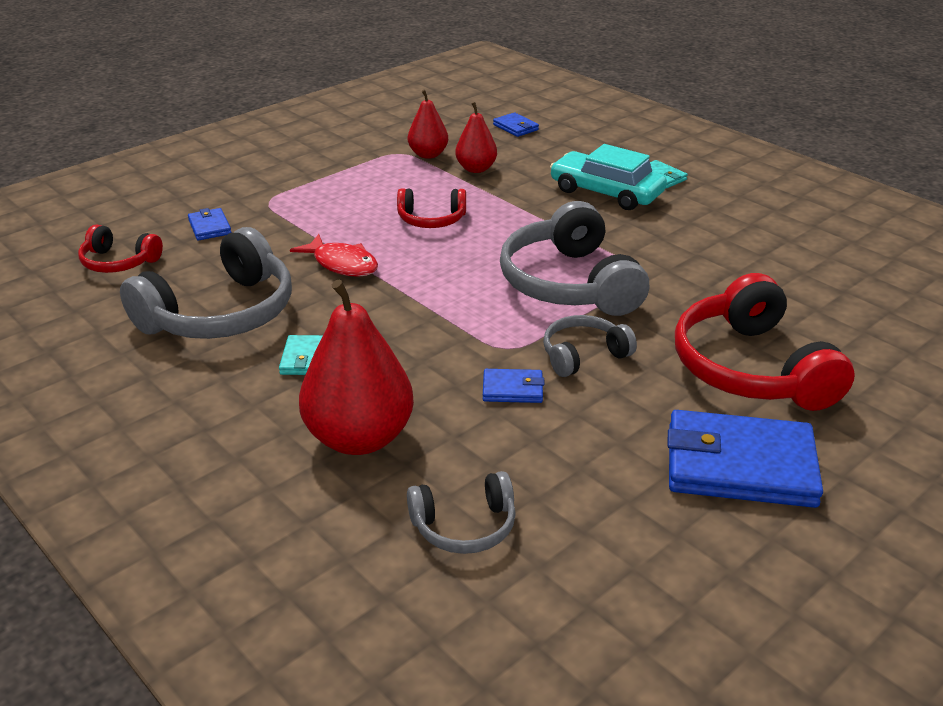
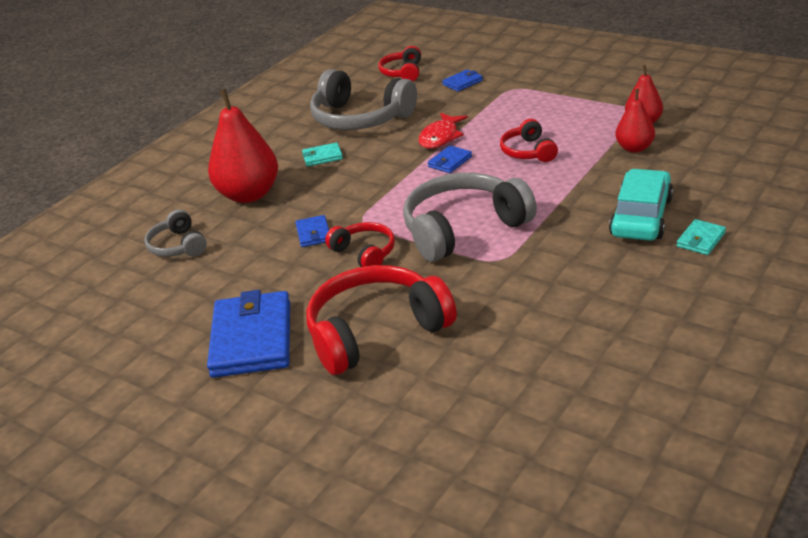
camera: 80 degrees right, 0 degrees up
blue wallet [493,112,539,137] -> blue wallet moved to [428,145,472,173]
grey headphones [543,315,637,377] -> red headphones [325,222,395,267]

